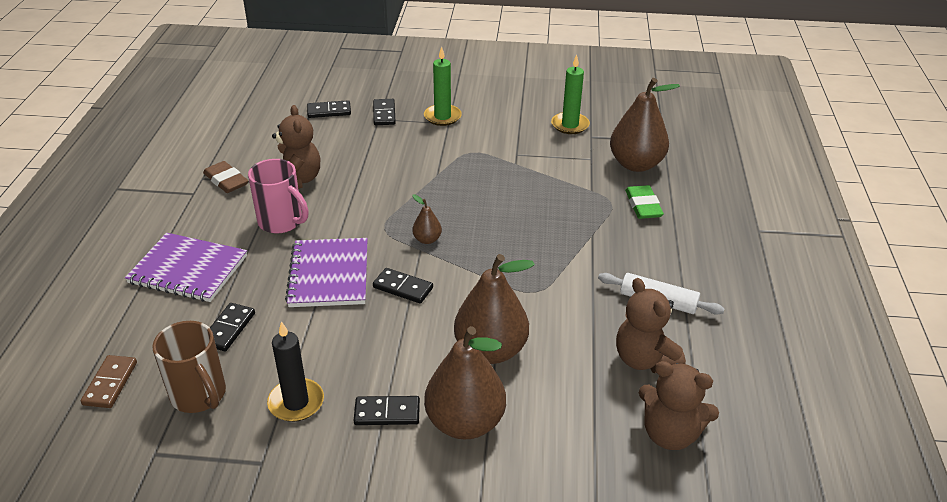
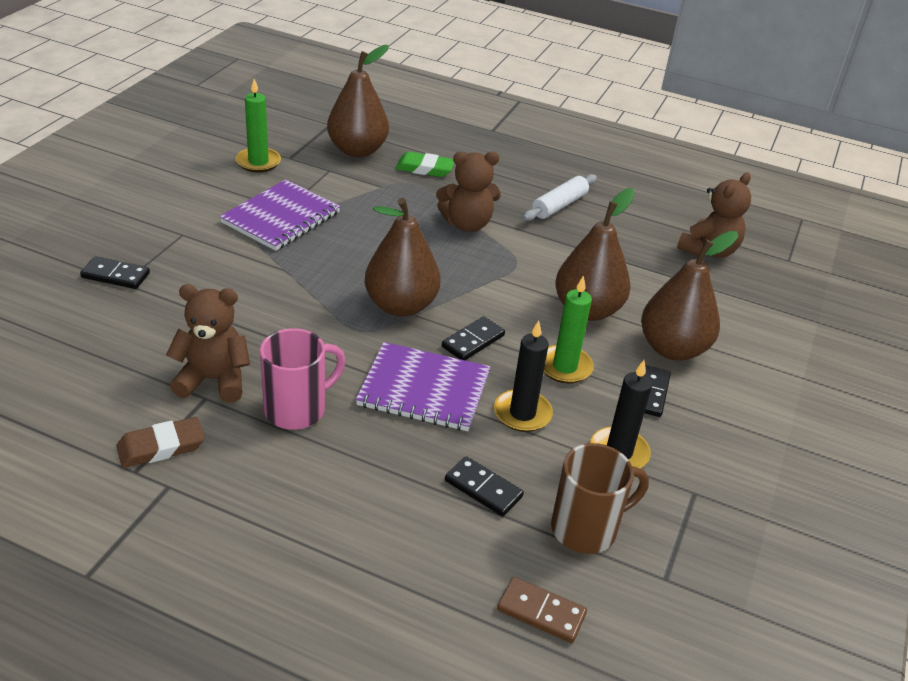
camera: 75 degrees left, 0 degrees up
purple notebook [125,233,247,302] -> purple notebook moved to [219,179,340,251]
black domino [307,100,351,118] -> none
brown pear [412,194,442,244] -> brown pear [365,198,441,317], size x2.20
green candle [424,47,462,126] -> green candle moved to [544,275,594,383]
brown teddy bear [616,278,686,373] -> brown teddy bear moved to [436,151,501,232]
none -> black candle [494,320,553,432]

